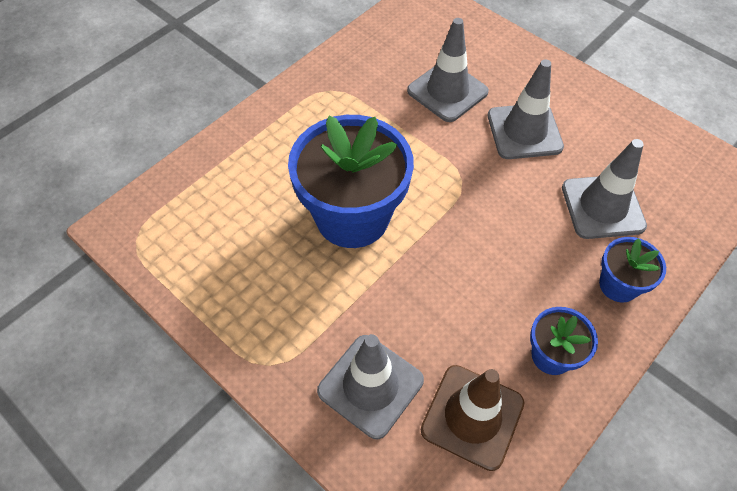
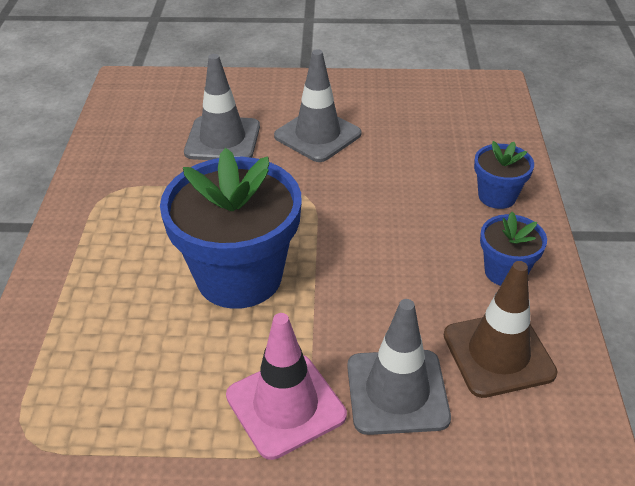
camera: 40 degrees left, 15 degrees down
grey traffic cone [562,139,647,239] -> none
none -> pink traffic cone [226,313,347,460]

